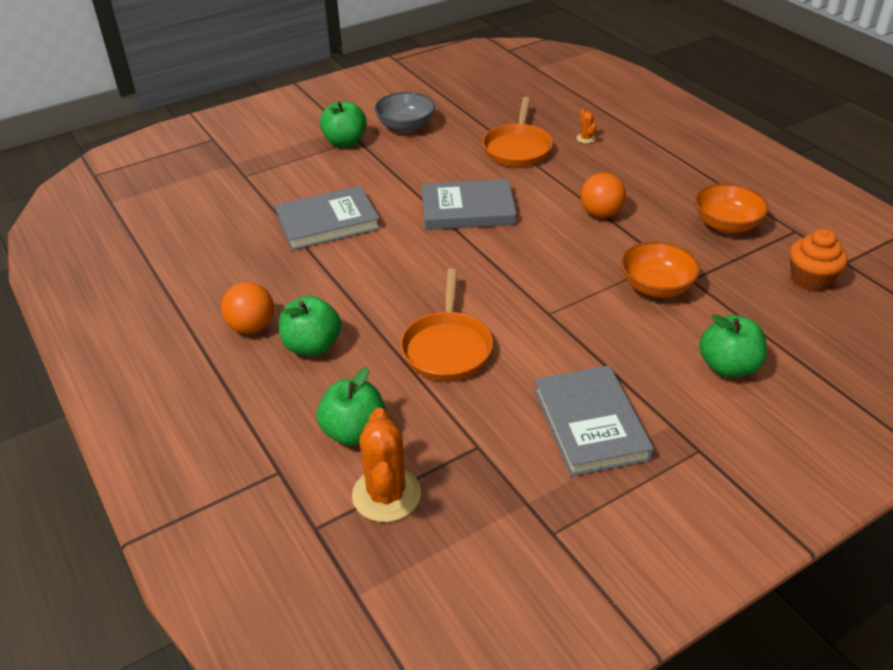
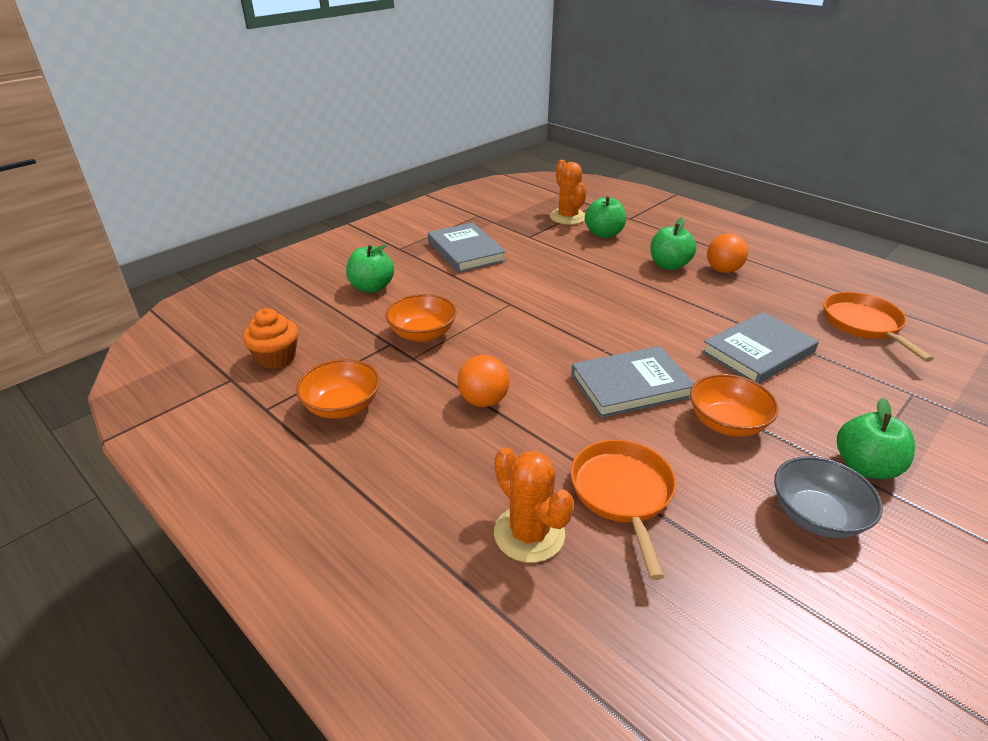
camera: 165 degrees right, 5 degrees down
orange pan [400,269,493,381] -> orange pan moved to [824,292,934,362]
orange cactus [576,109,596,143] -> orange cactus [494,447,574,563], size x2.26
none -> orange bowl [690,374,779,437]

